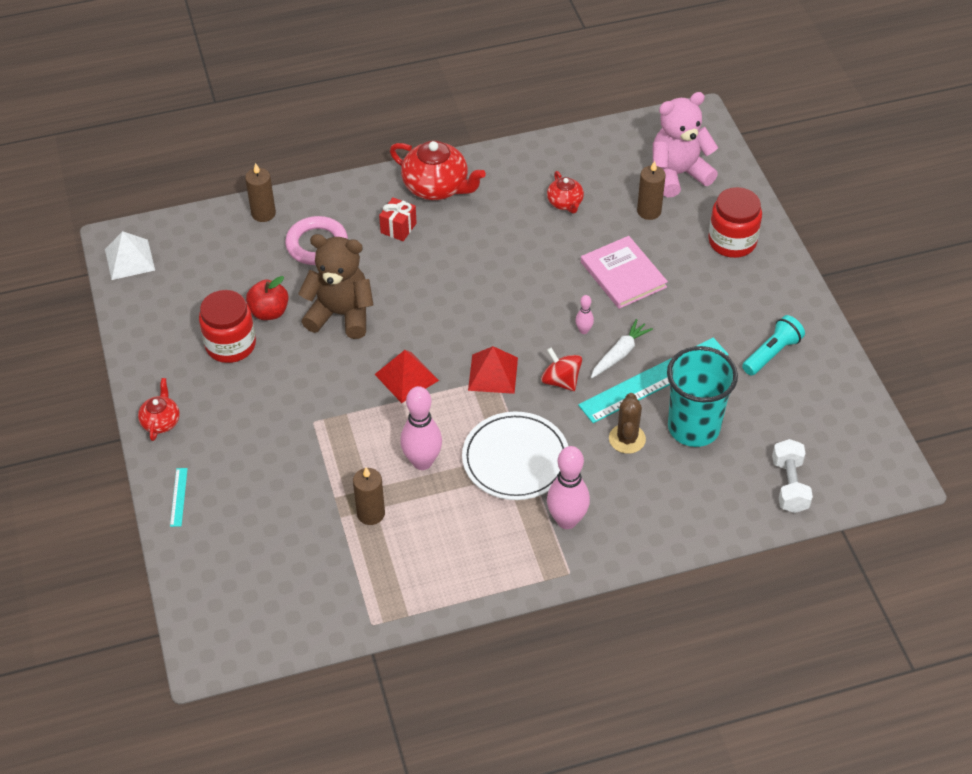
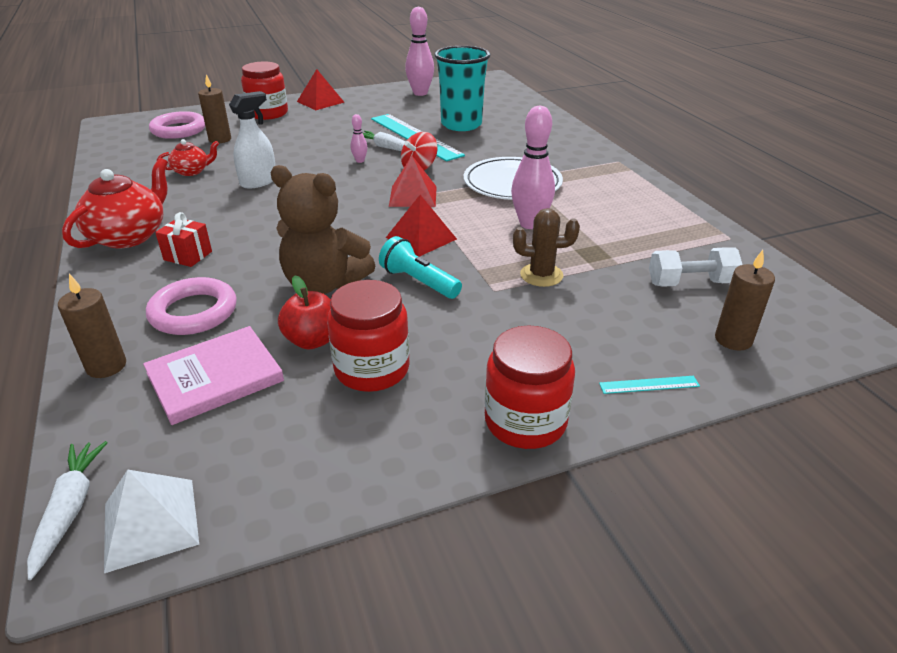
camera: 95 degrees left, 15 degrees down
red teapot [138,378,180,441] -> red jar [485,325,575,449]
brown teddy bear [298,234,374,339] -> brown teddy bear turned 75 degrees counterclockwise [270,165,375,294]
brown candle [353,467,385,525] -> brown candle moved to [715,250,775,351]
pink bowling pin [547,446,590,529] -> pink bowling pin moved to [405,7,434,96]
pink book [581,236,668,309] -> pink book moved to [143,326,284,425]
brown cactus [609,393,646,454] -> brown cactus moved to [513,208,580,287]
pink teddy bear [653,92,718,197] -> pink ring [149,111,205,139]
turquoise flashlight [742,315,805,376] -> turquoise flashlight moved to [379,236,462,299]
white dumbbell [772,439,813,513] -> white dumbbell moved to [649,247,743,287]
none -> white carrot [27,441,108,580]
none -> white spray bottle [229,91,276,189]
none -> red pyramid [297,69,344,110]

